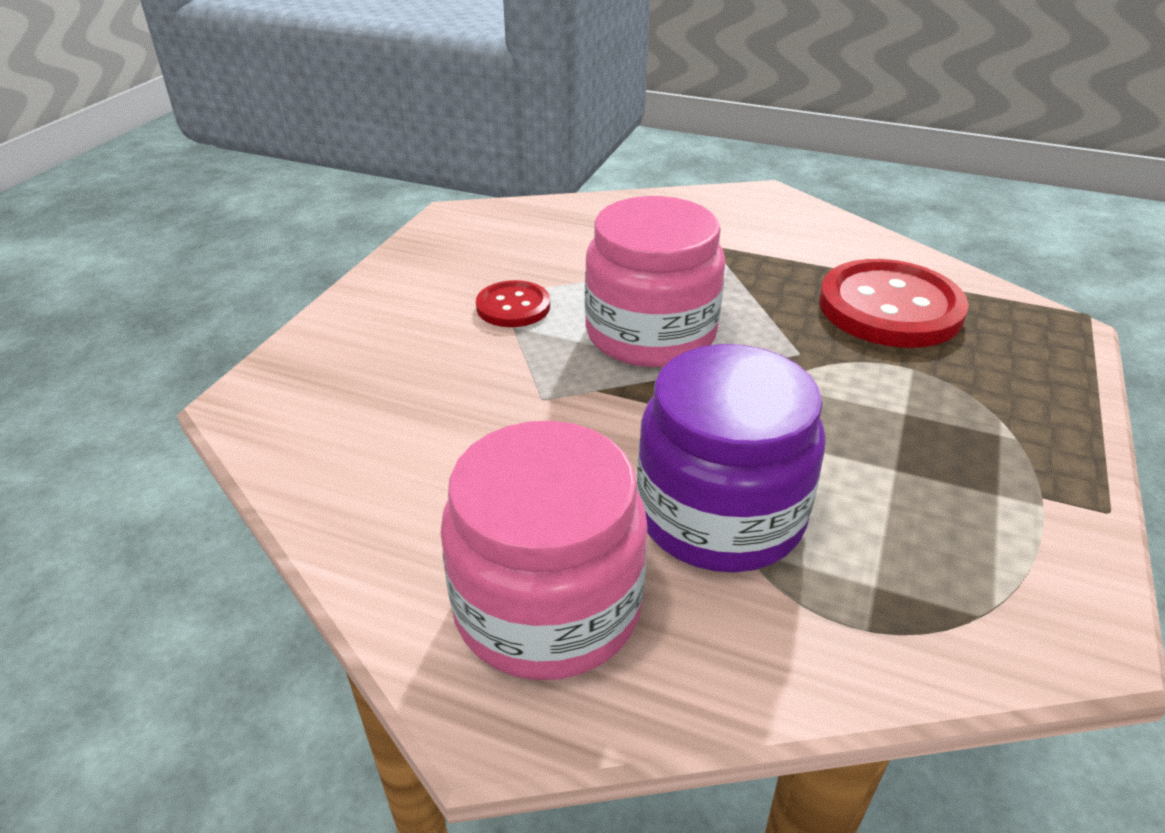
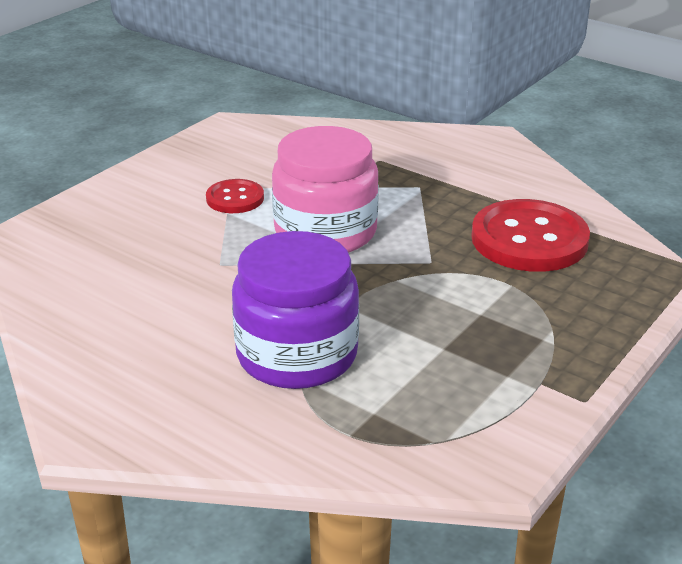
camera: 15 degrees right, 5 degrees down
pink jar [440,421,647,680] -> none

